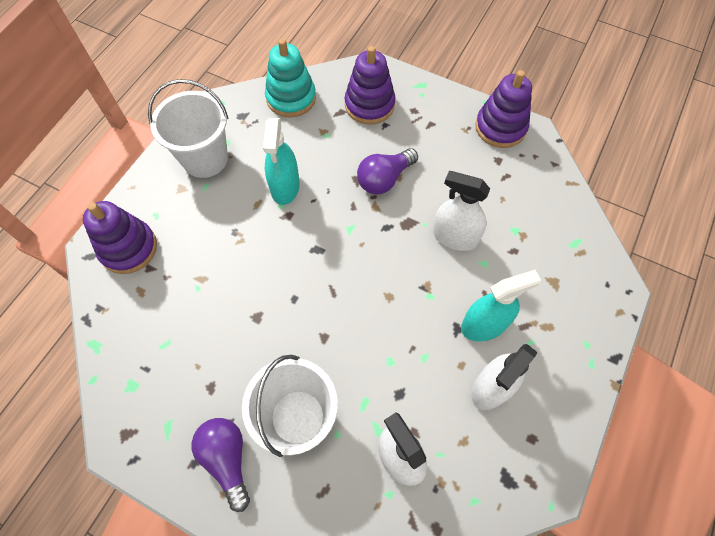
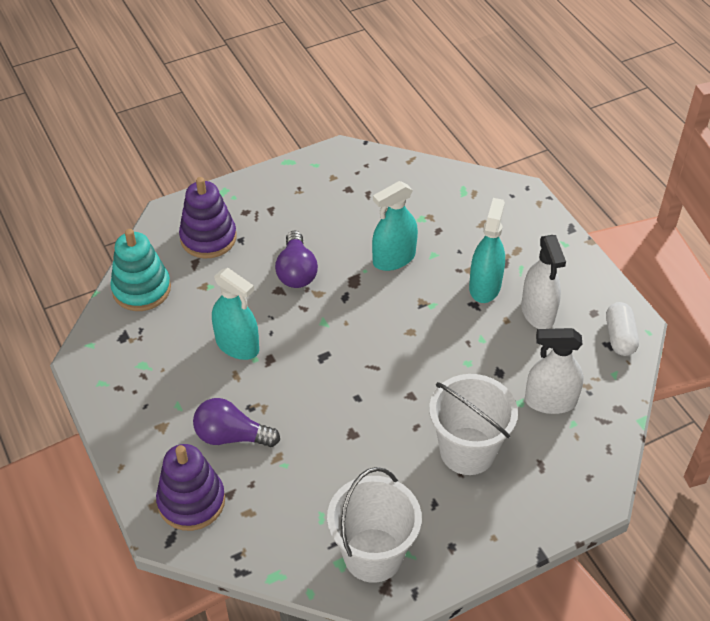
camera: 55 degrees left, 15 degrees down
white bucket [148,79,228,178] -> white bucket moved to [327,467,422,583]
purple light bulb [191,418,250,512] -> purple light bulb moved to [193,398,280,447]
white spray bottle [433,171,490,251] -> turquoise spray bottle [372,181,418,271]
purple stacking toy [475,70,532,148] -> none
none -> white capsule [606,302,639,356]

